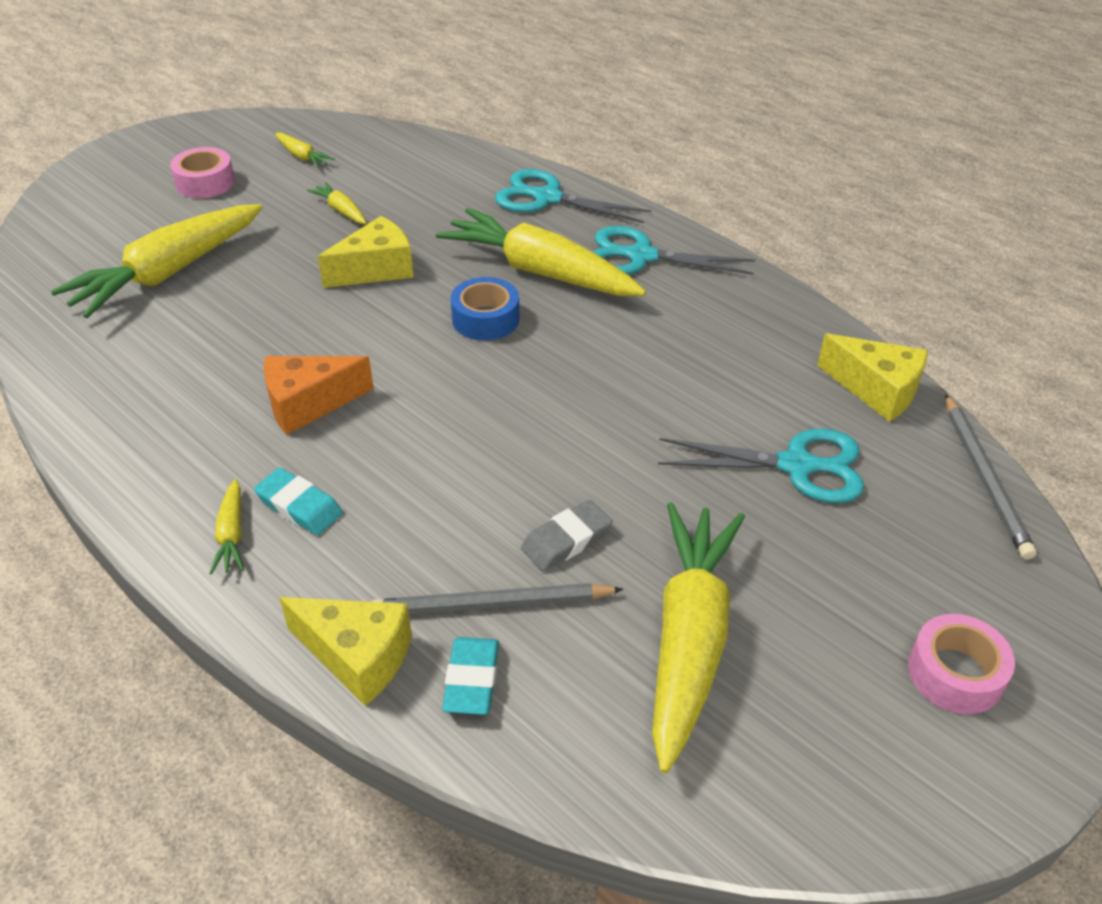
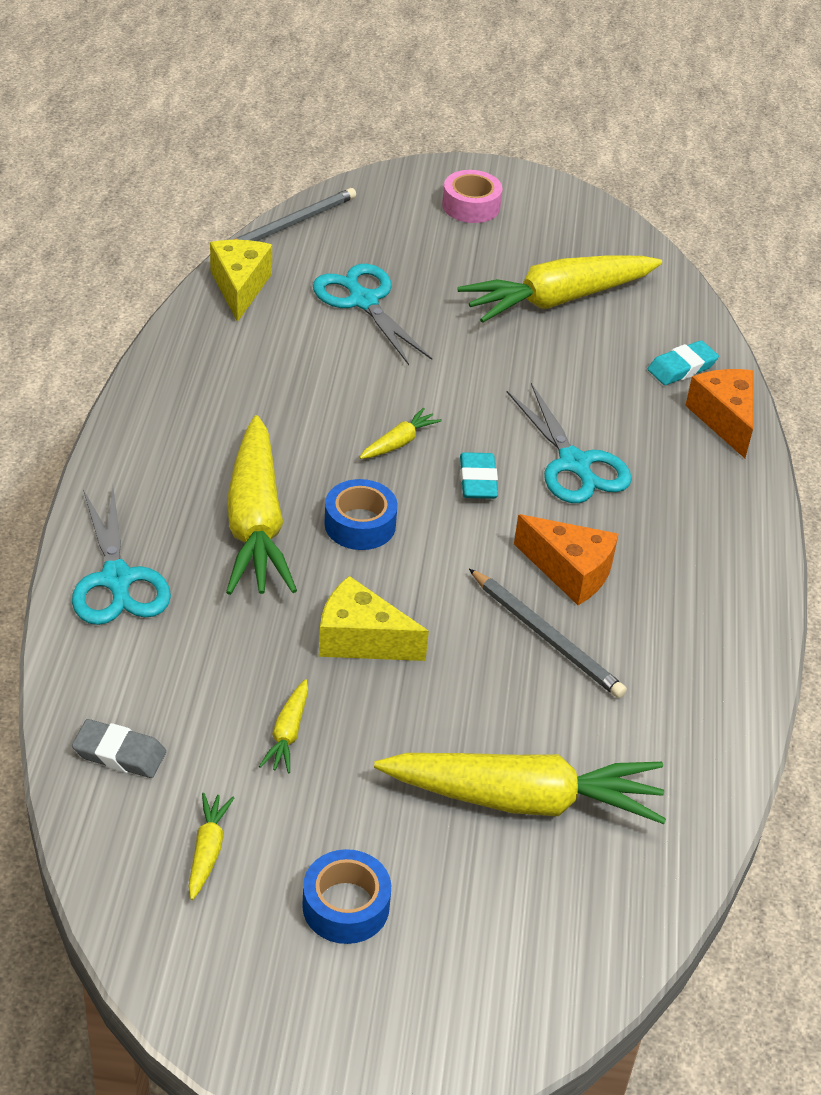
camera: 130 degrees left, 0 degrees up
pink tape [170,147,235,198] -> blue tape [302,849,391,944]
yellow carrot [209,479,244,575] -> yellow carrot moved to [359,407,442,459]
turquoise eraser [254,468,343,535] -> turquoise eraser moved to [460,452,498,499]
yellow cheese [279,597,412,706] -> orange cheese [685,369,754,458]
grey pencil [371,583,624,614] -> grey pencil moved to [469,569,627,698]
grey eraser [521,500,612,571] -> grey eraser moved to [72,719,166,778]
turquoise scissors [593,226,755,275] -> turquoise scissors moved to [507,383,632,503]

